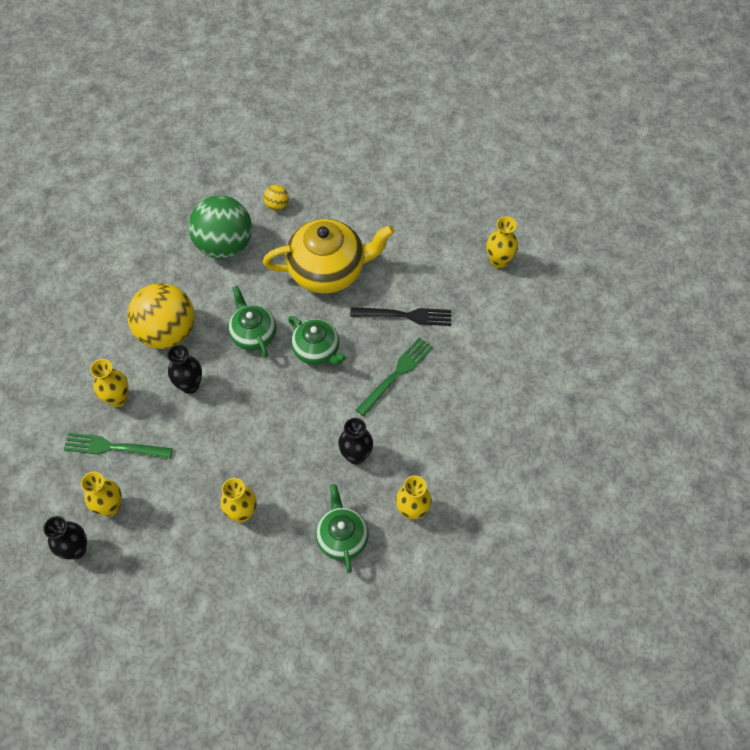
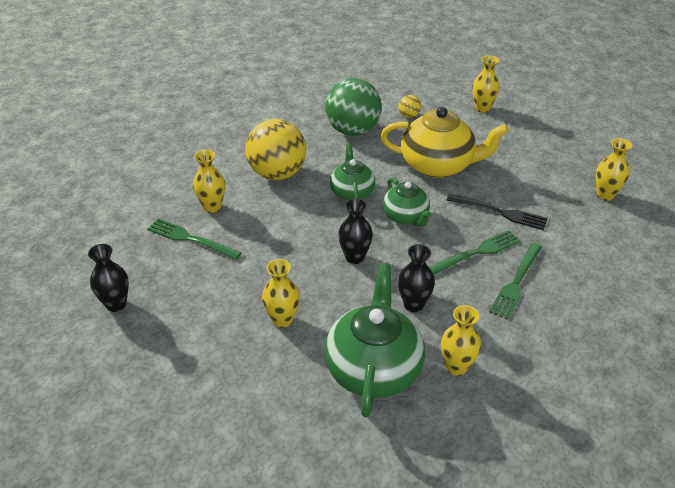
camera: 20 degrees right, 20 degrees down
yellow vase [81,471,122,516] -> yellow vase moved to [472,55,500,113]
black vase [167,345,202,394] -> black vase moved to [338,198,373,264]
green teapot [316,484,369,573] -> green teapot [325,263,425,417], size x1.70
none -> green fork [489,243,542,320]

